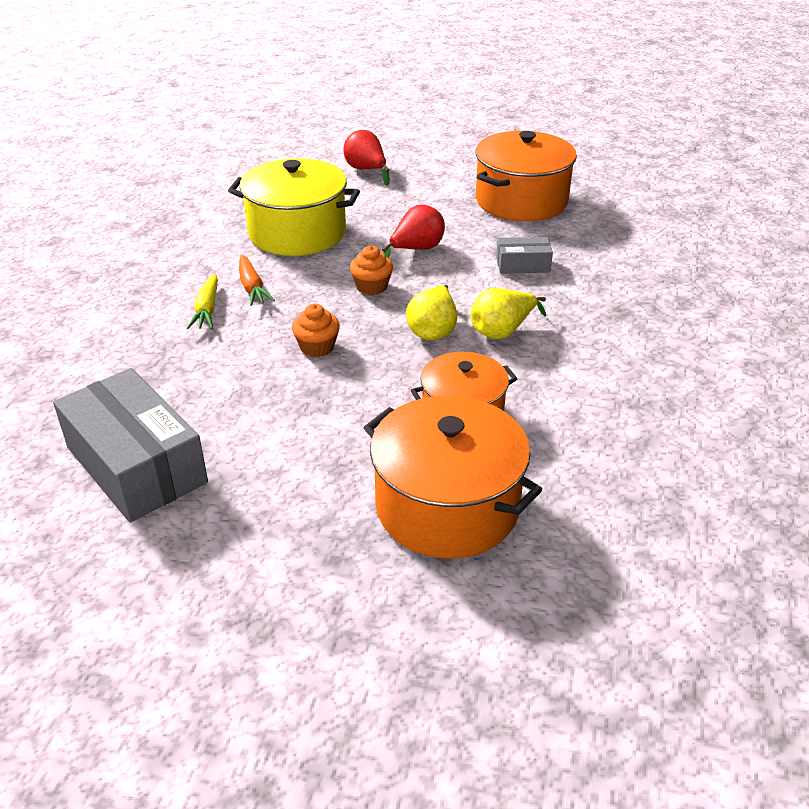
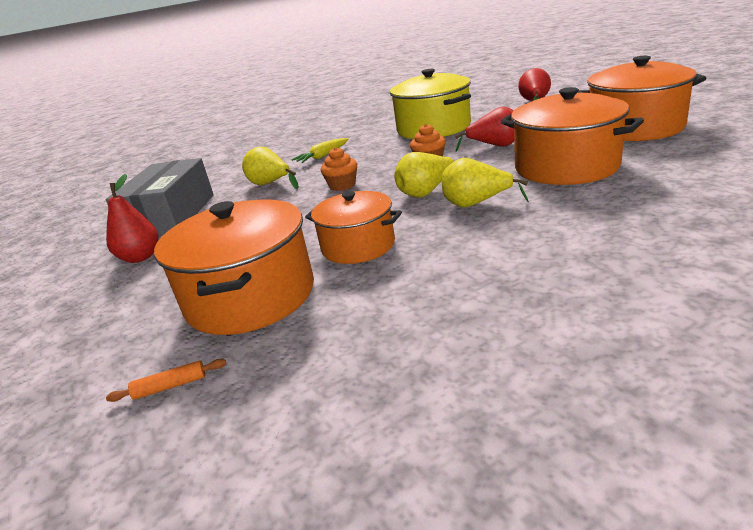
camera: 50 degrees right, 10 degrees down
orange carrot [239,255,275,306] -> none
grey box [496,237,553,274] -> orange pot [501,87,644,185]
none -> red pear [106,174,158,263]
none -> orange rolling pin [106,359,226,402]
none -> yellow pear [242,146,299,189]

